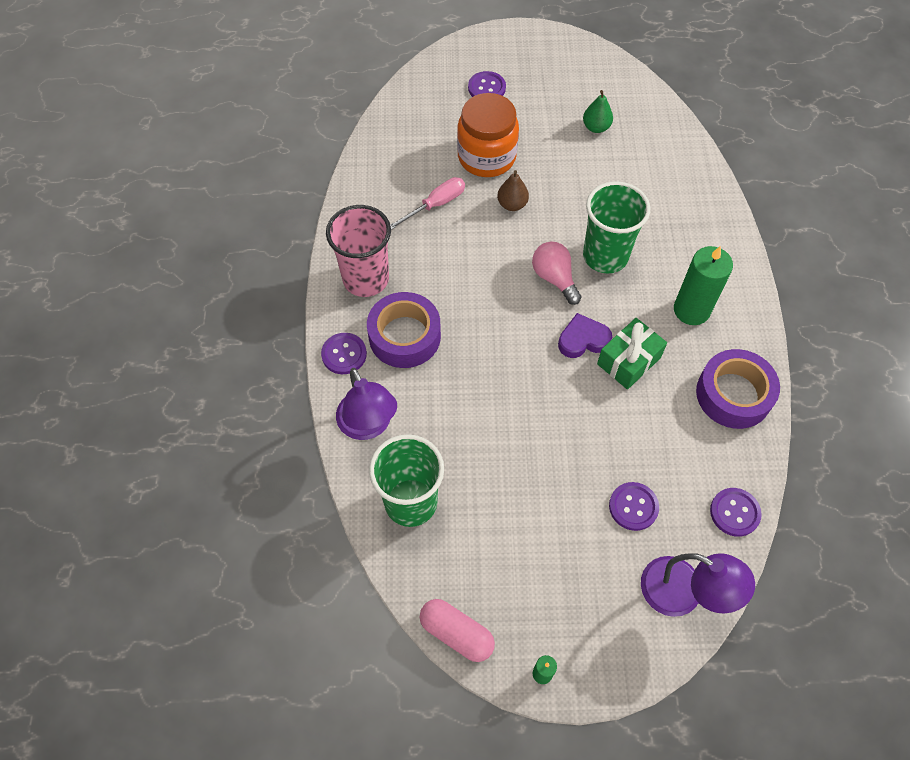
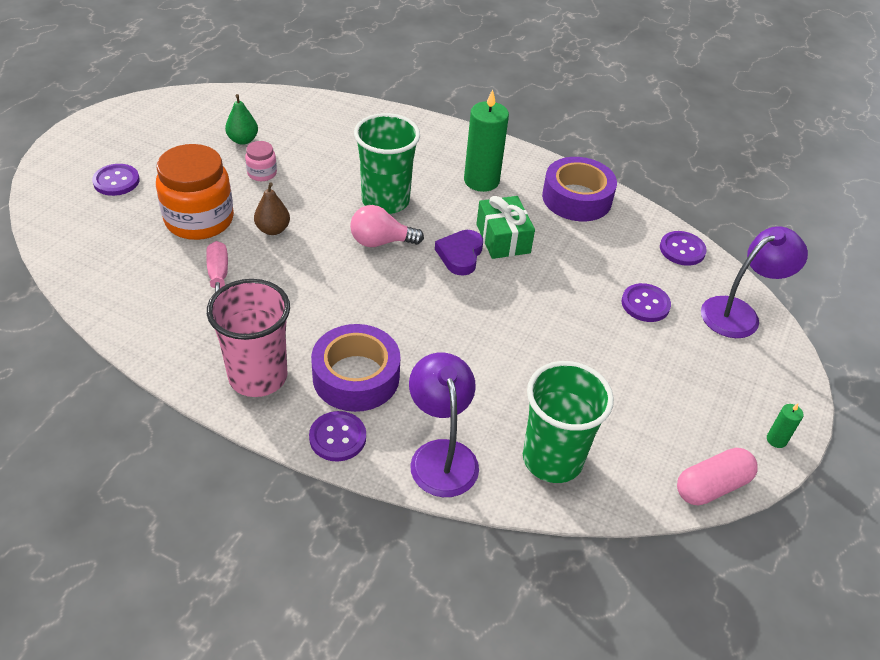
camera: 65 degrees left, 15 degrees down
purple lamp [336,368,397,440] -> purple lamp turned 105 degrees counterclockwise [409,353,479,497]
none -> pink jar [245,141,277,181]

